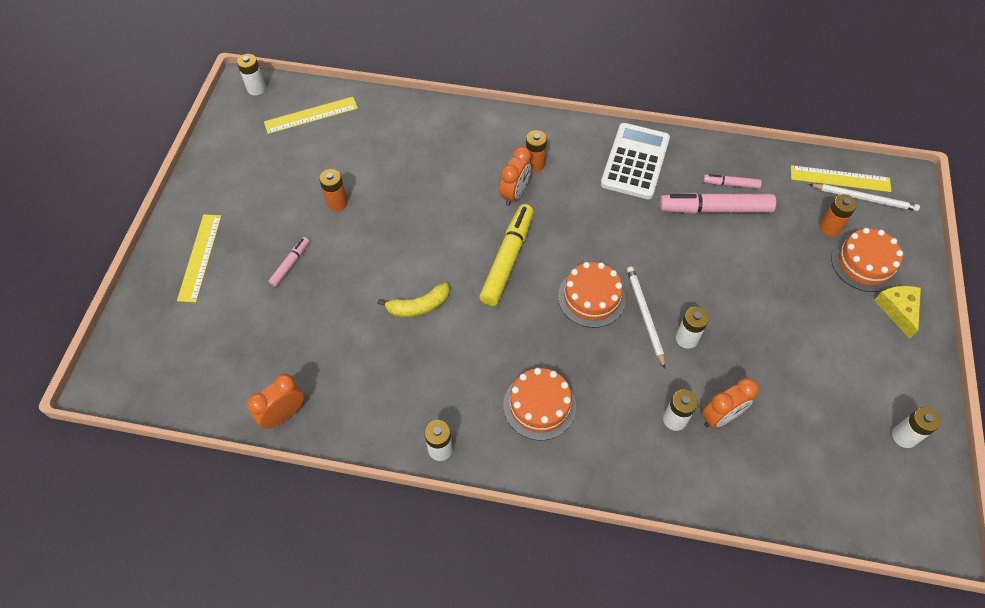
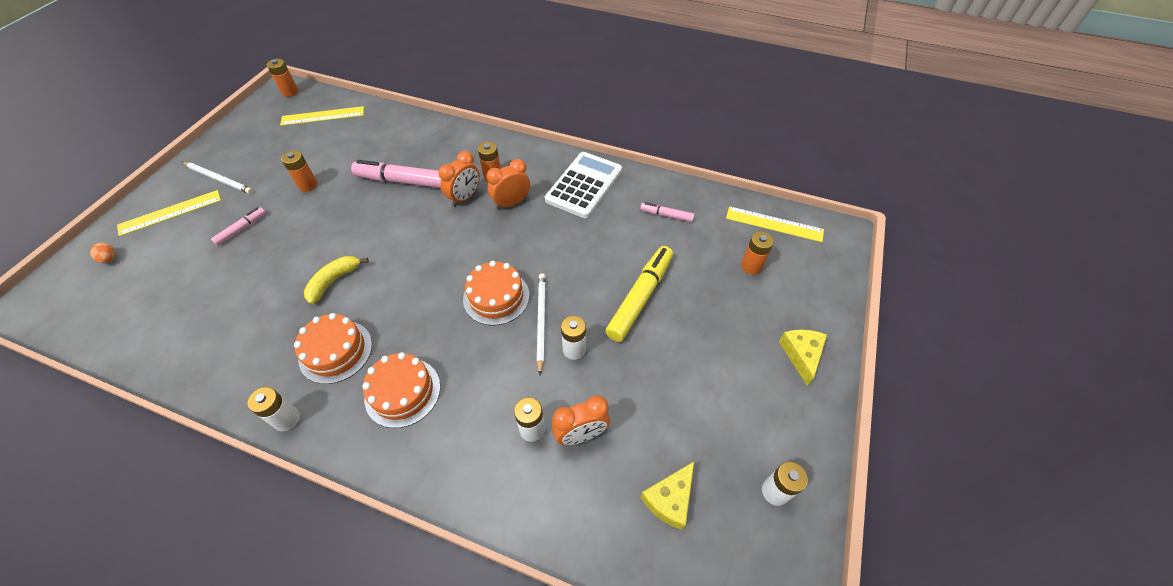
camera: 10 degrees right, 5 degrees down
yellow ruler [177,214,222,302] -> yellow ruler turned 45 degrees clockwise [117,190,221,236]
white battery [237,54,266,95] -> orange battery [267,59,298,97]
orange clock [247,374,304,428] -> orange clock moved to [487,159,530,210]
yellow banana [377,282,450,317] -> yellow banana turned 135 degrees clockwise [304,256,369,304]
yellow marker [479,204,534,306] -> yellow marker moved to [605,246,673,342]
pink marker [659,193,776,214] -> pink marker moved to [351,160,441,188]
white pencil [809,184,920,211] -> white pencil moved to [182,162,253,194]
orange cake [831,228,903,292] -> orange cake moved to [294,313,372,384]
none -> orange egg [90,243,115,263]
none -> yellow cheese [641,462,694,530]

